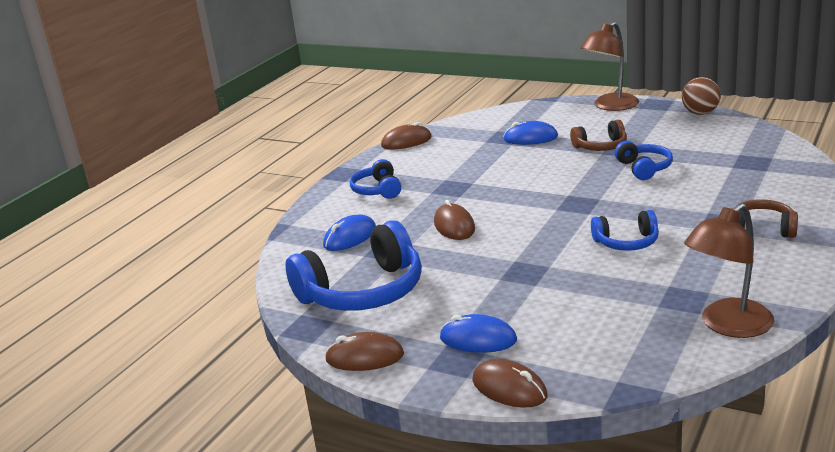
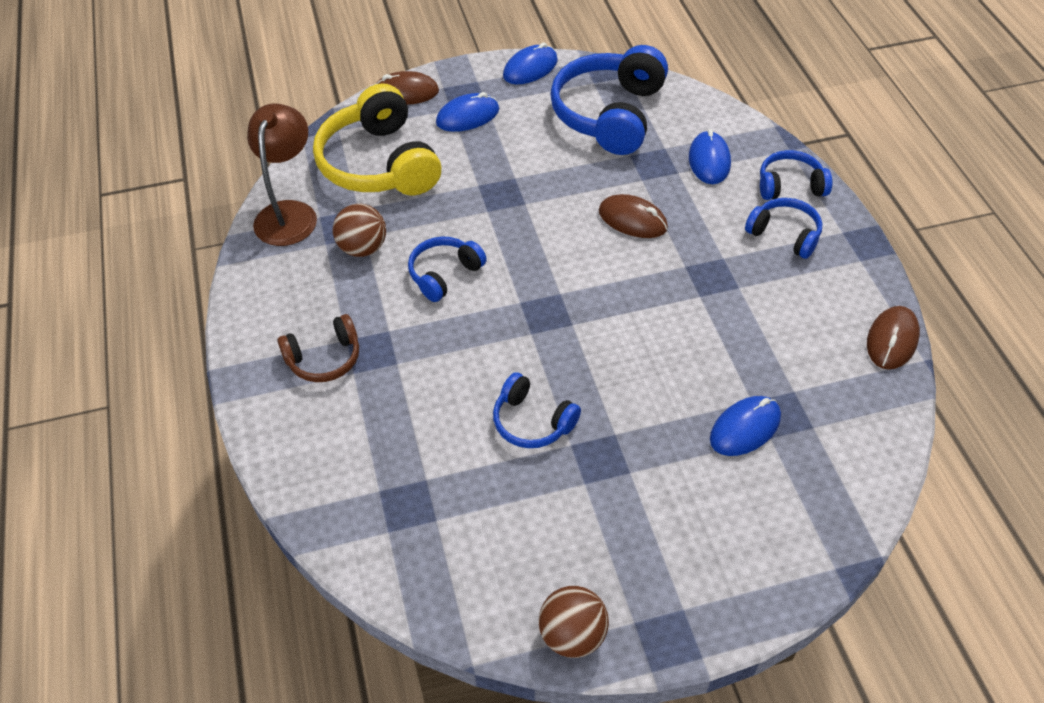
camera: 135 degrees right, 25 degrees up
brown mouse [325,332,404,371] -> blue mouse [503,43,558,84]
brown headphones [570,120,627,151] -> none
brown lamp [580,22,639,111] -> none
none -> yellow headphones [313,83,441,195]
none -> brown ball [333,204,386,257]
none -> blue headphones [760,150,832,200]

